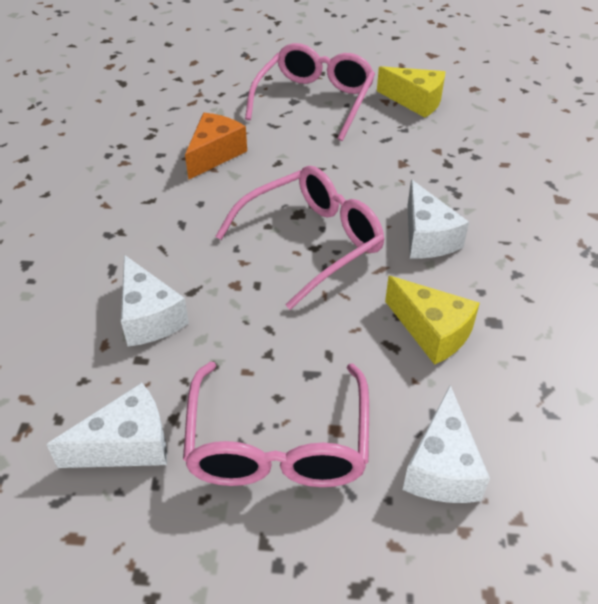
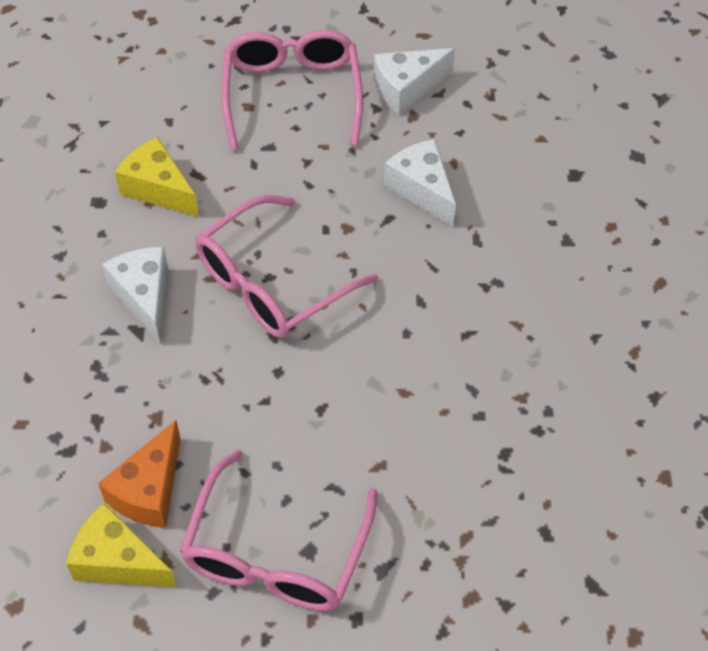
camera: 175 degrees right, 10 degrees up
orange cheese [185,113,247,180] -> orange cheese moved to [98,420,181,528]
white cheese [403,385,490,503] -> none

